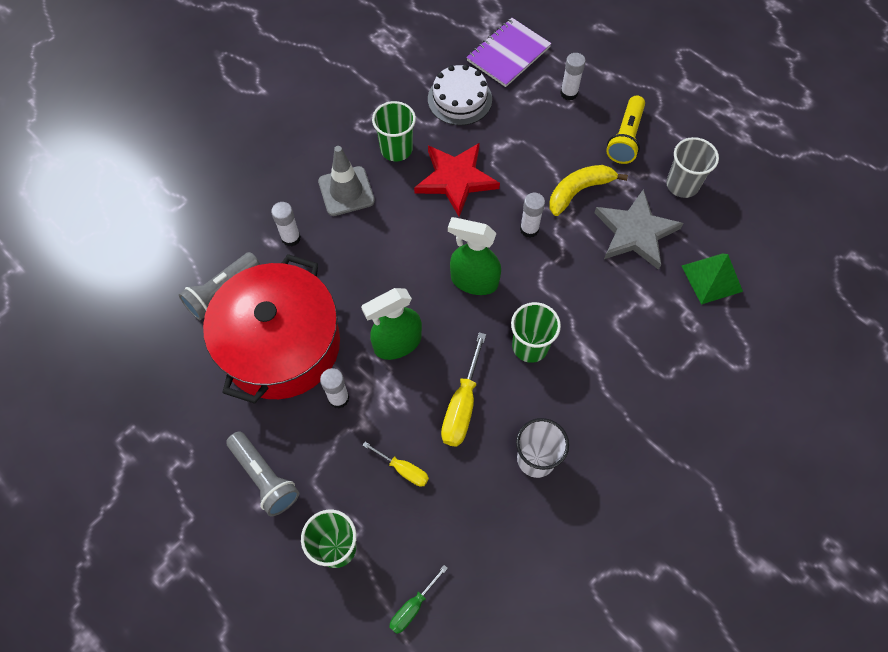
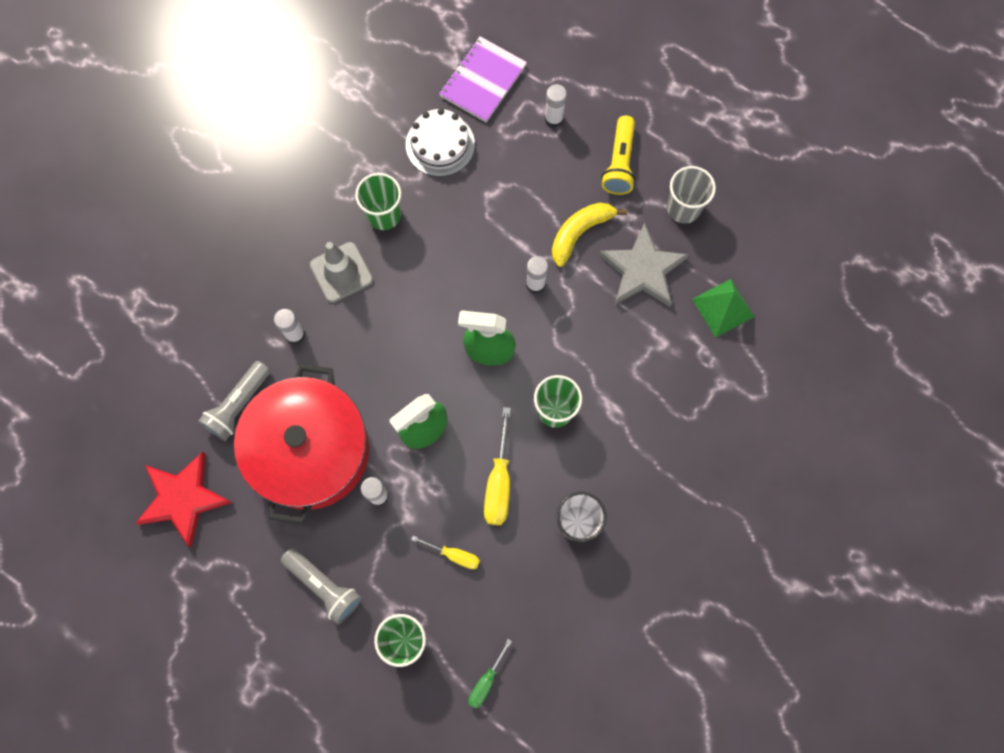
camera: 10 degrees left, 10 degrees up
red star [414,143,500,217] -> red star moved to [135,452,232,547]

